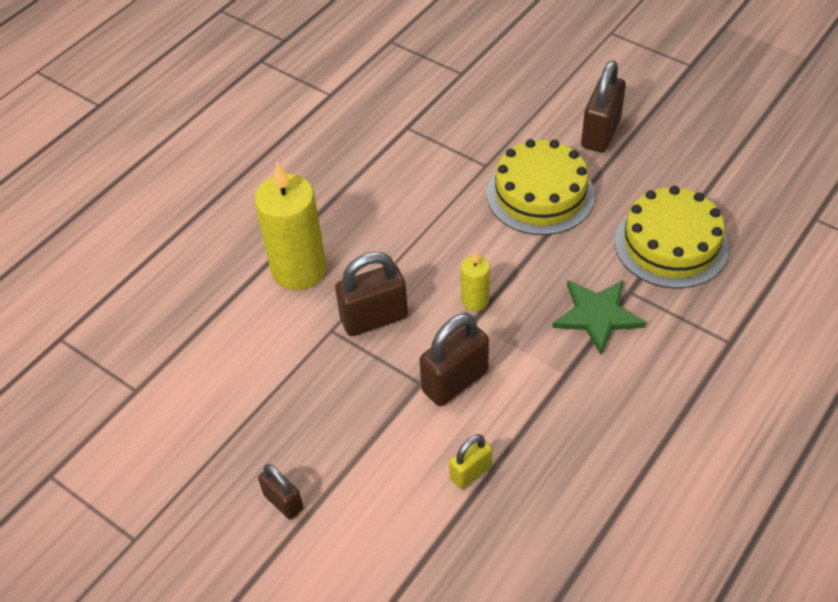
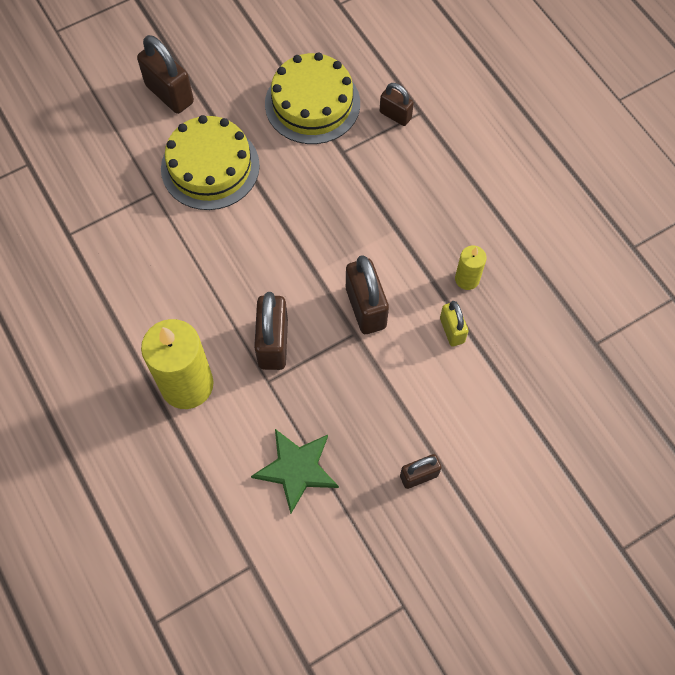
camera: 70 degrees left, 15 degrees up
yellow candle [461,252,490,311] -> yellow candle moved to [455,246,487,290]
green star [552,280,646,355] -> green star moved to [251,429,339,514]
none -> brown padlock [380,83,414,126]

